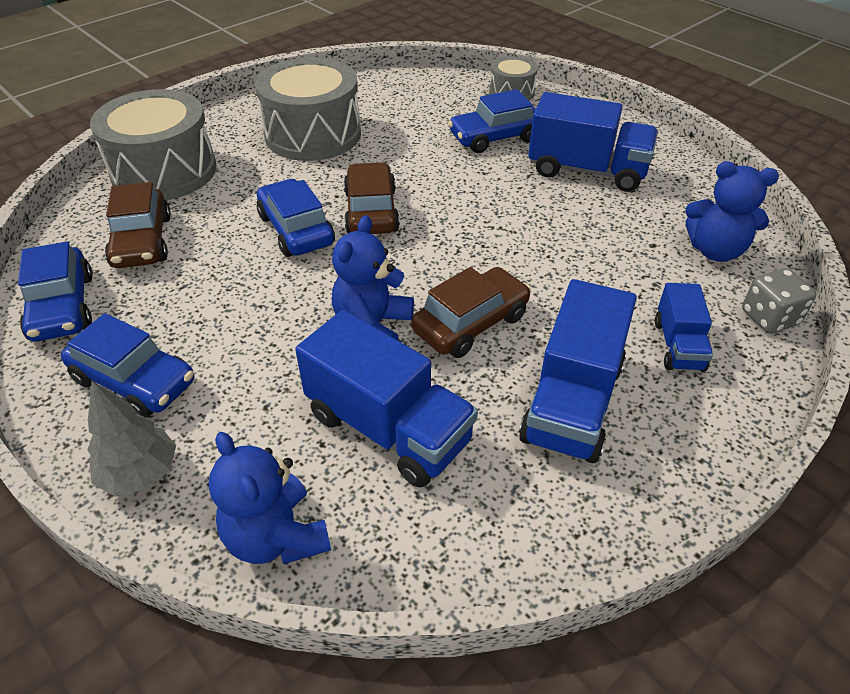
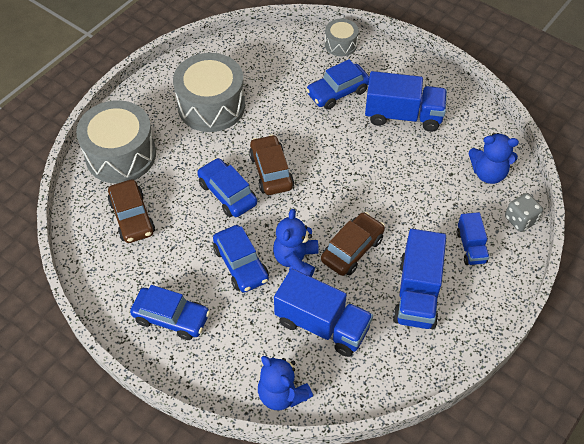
camera: 10 degrees left, 10 degrees up
blue car [18,241,93,342] -> blue car moved to [213,225,269,293]
grey tree [87,381,176,496] -> none

